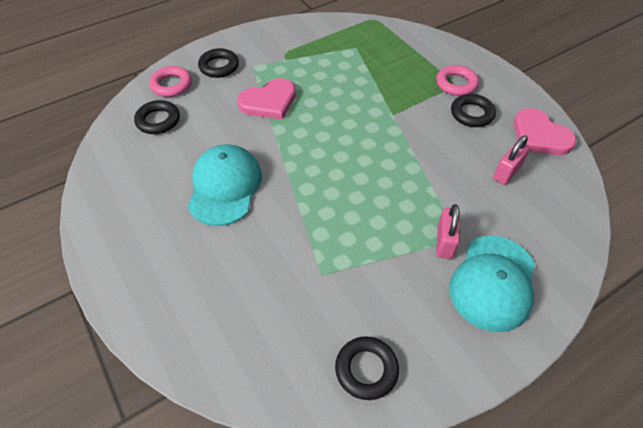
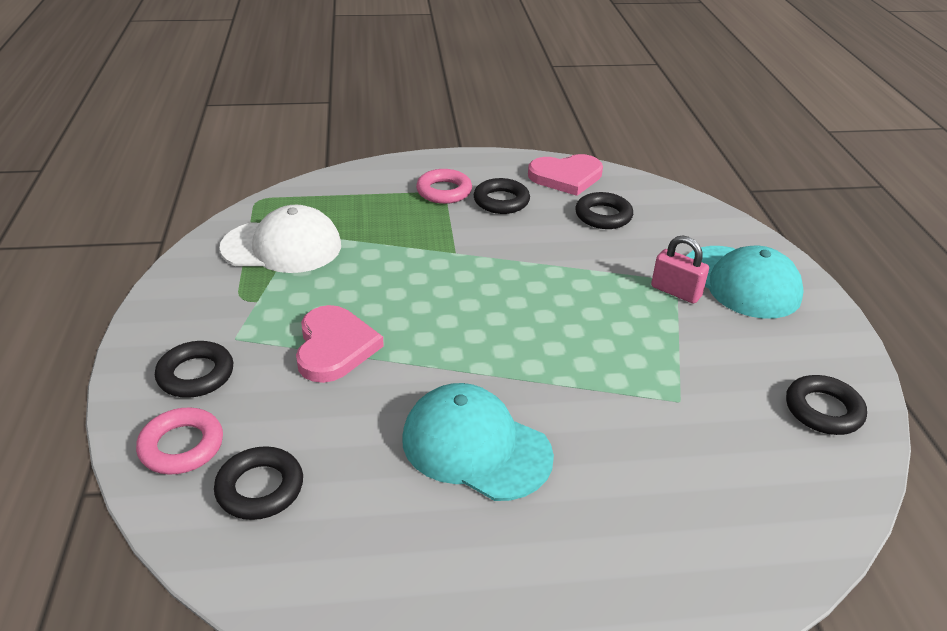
camera: 65 degrees left, 15 degrees down
pink padlock [493,135,530,185] -> black ring [575,192,633,229]
none -> white cap [220,205,341,273]

